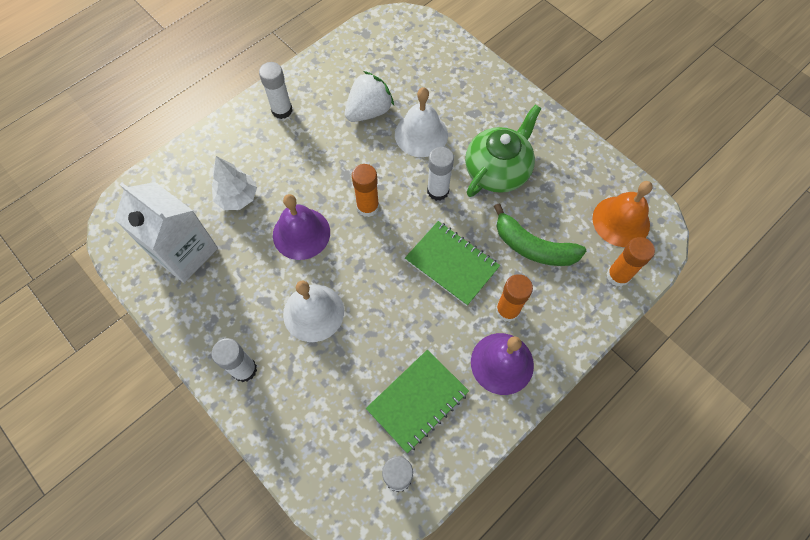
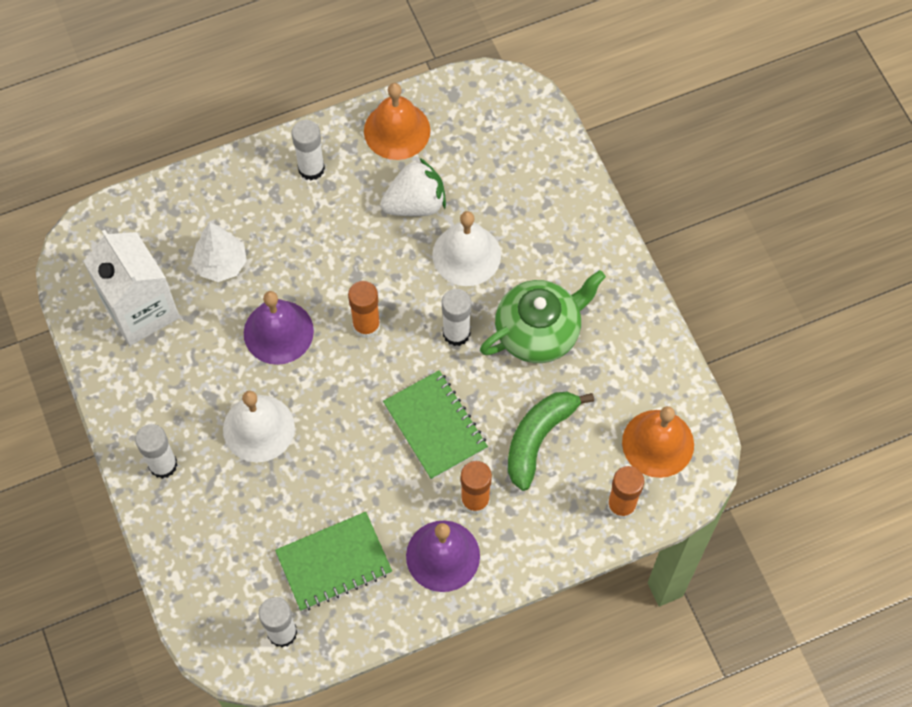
camera: 20 degrees right, 0 degrees up
green banana [494,204,586,266] -> green banana turned 75 degrees clockwise [508,392,594,491]
none -> orange bell [364,83,430,160]

